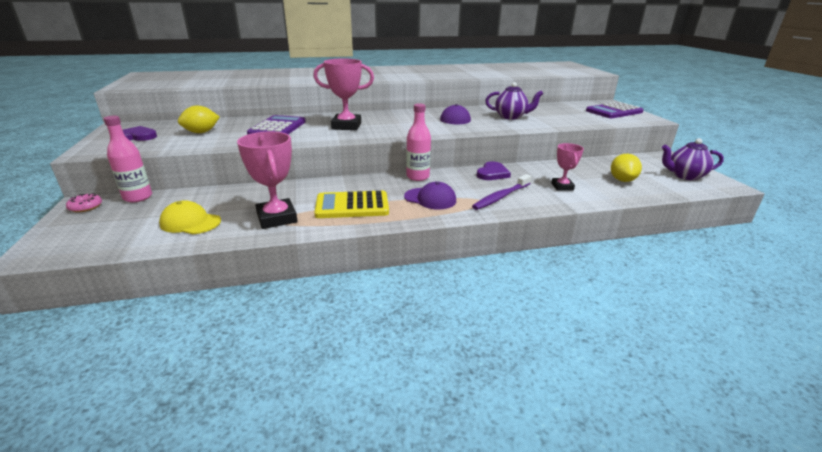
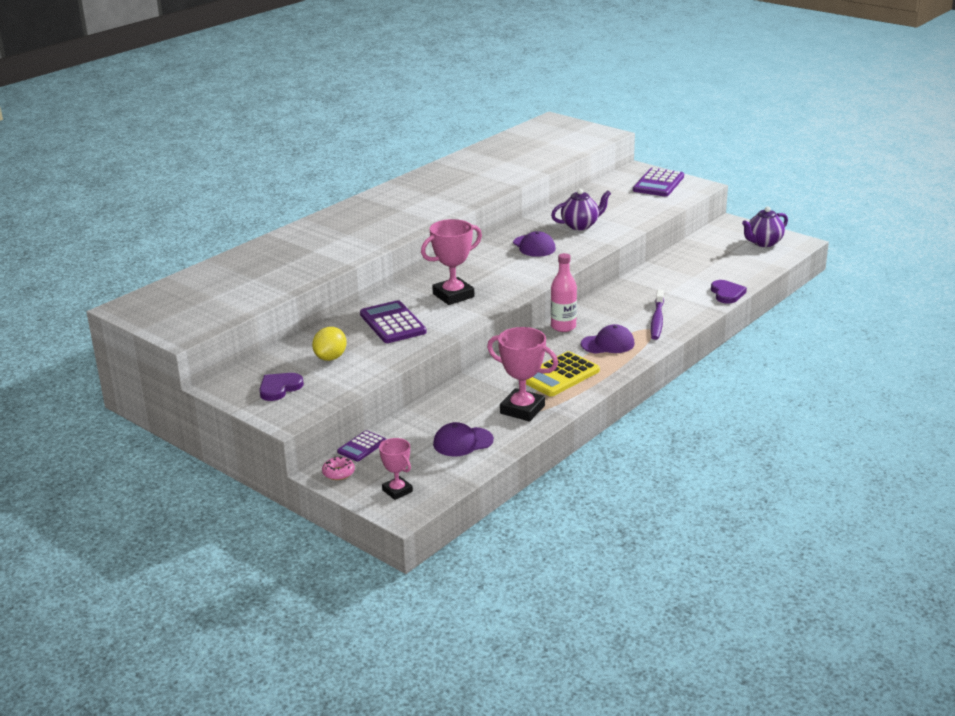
camera: 35 degrees left, 0 degrees up
pink bottle [103,116,152,202] -> purple calculator [337,430,386,461]
yellow cap [159,200,221,234] -> purple cap [433,422,494,456]
purple heart [477,162,511,180] -> purple heart moved to [711,280,747,303]
pink trophy [551,143,584,191] -> pink trophy moved to [379,438,413,500]
yellow lemon [611,154,642,182] -> none

